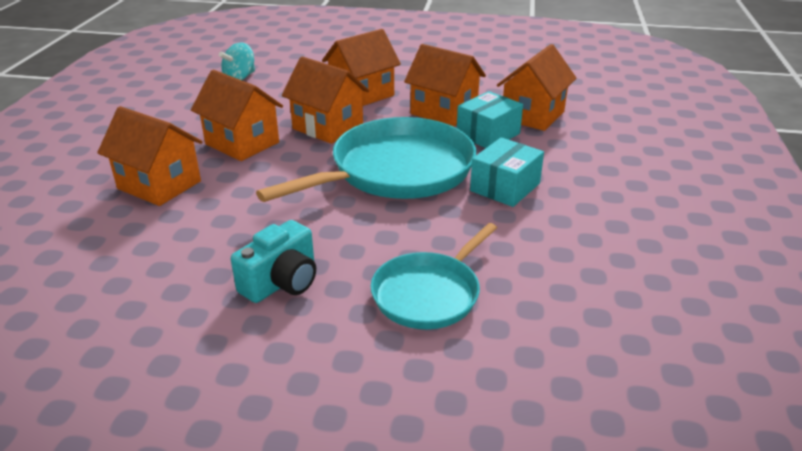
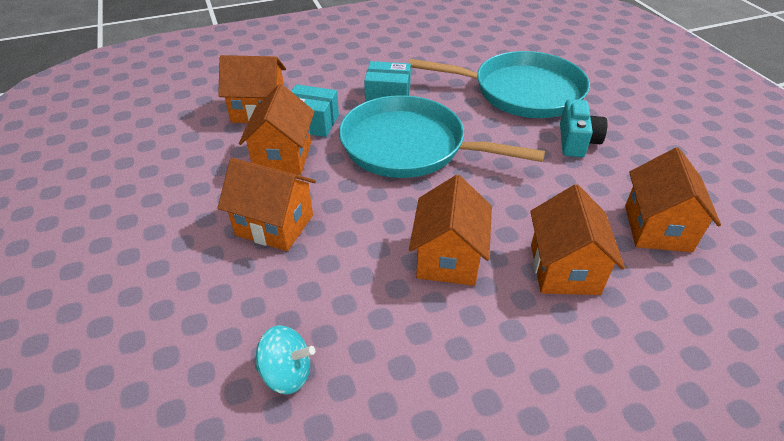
camera: 120 degrees left, 10 degrees up
turquoise camera [231,220,316,303] -> turquoise camera turned 90 degrees clockwise [560,99,608,157]
orange house [282,56,369,144] -> orange house moved to [625,148,721,252]
turquoise pan [371,223,497,329] -> turquoise pan [409,51,590,118], size x1.71

